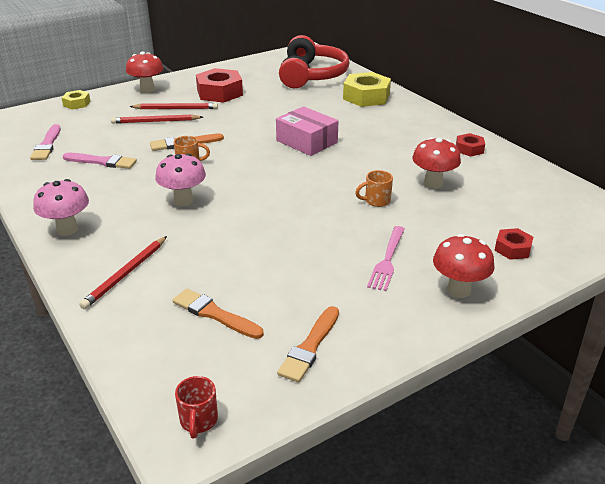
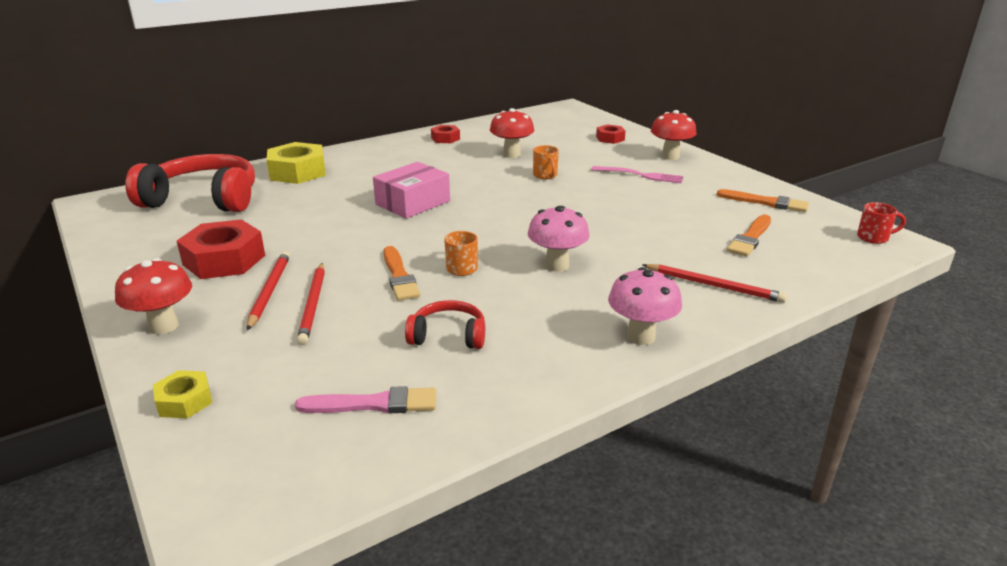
camera: 90 degrees left, 5 degrees down
pink brush [63,153,137,169] -> red headphones [405,300,485,349]

